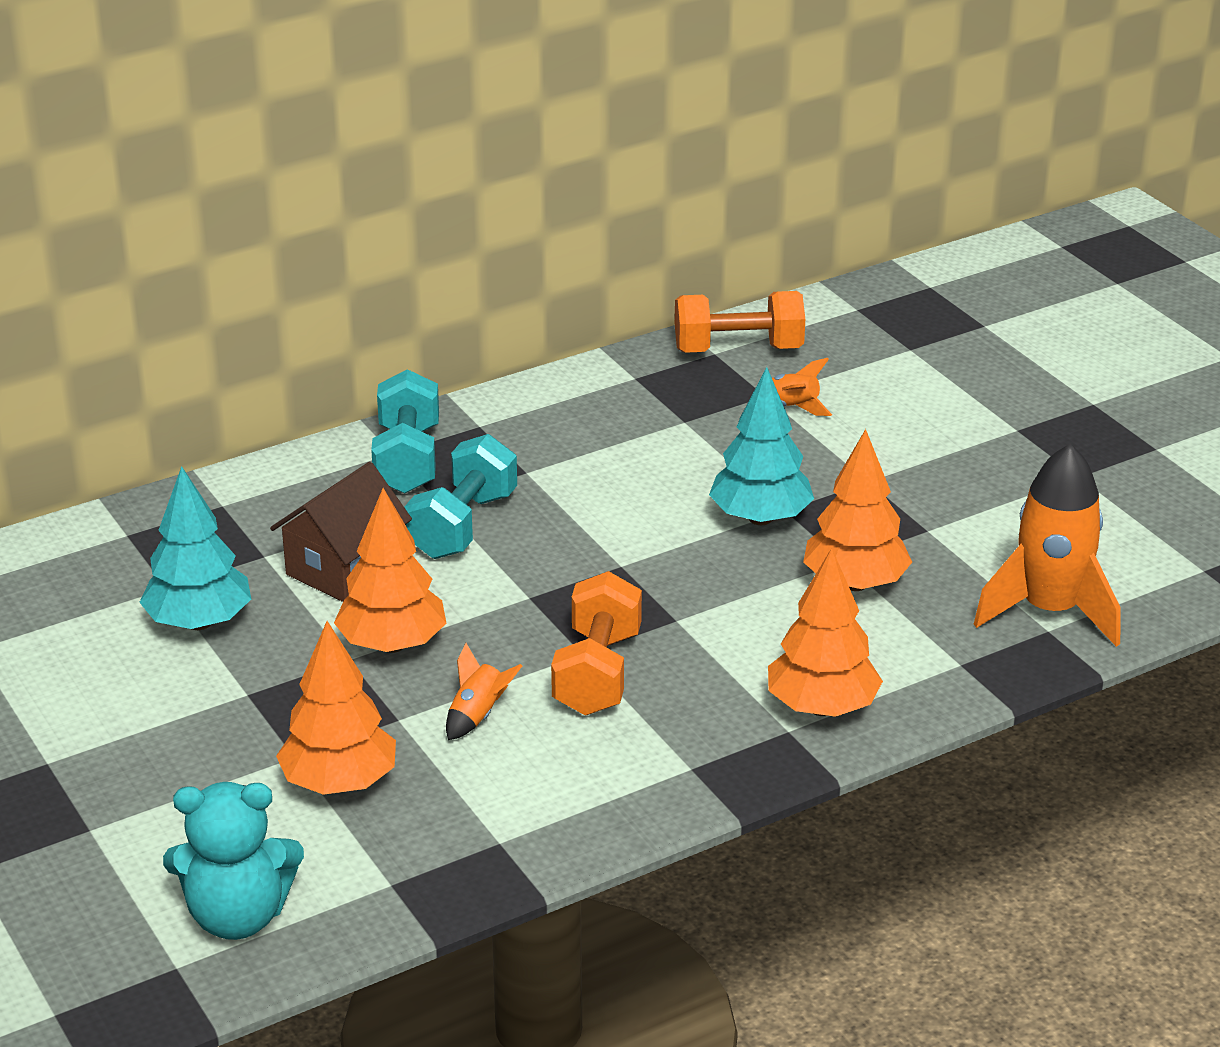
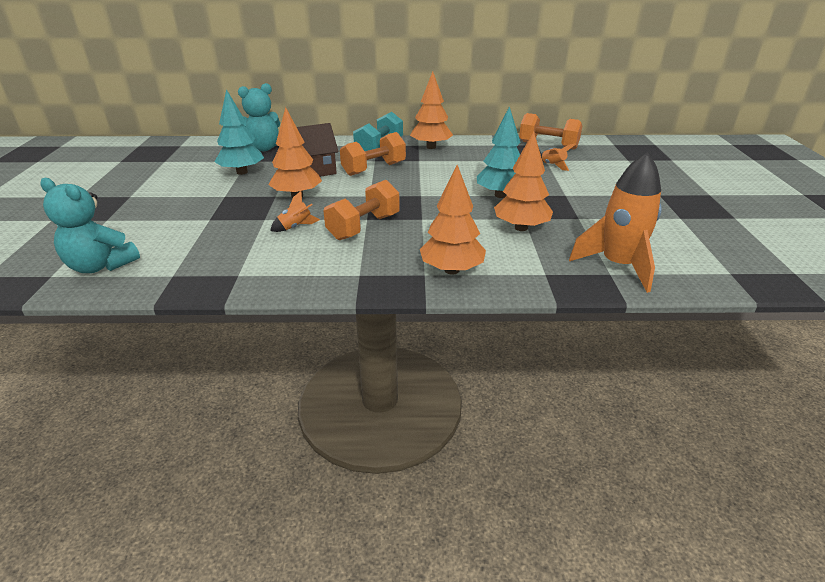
camera: 30 degrees right, 0 degrees up
orange tree [276,621,396,795] -> orange tree moved to [410,71,453,149]
turquoise dumbbell [404,434,517,559] -> orange dumbbell [340,132,406,176]
none -> turquoise teddy bear [238,83,280,151]

